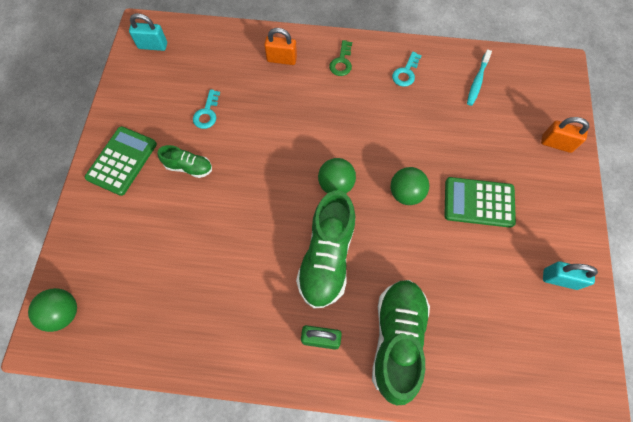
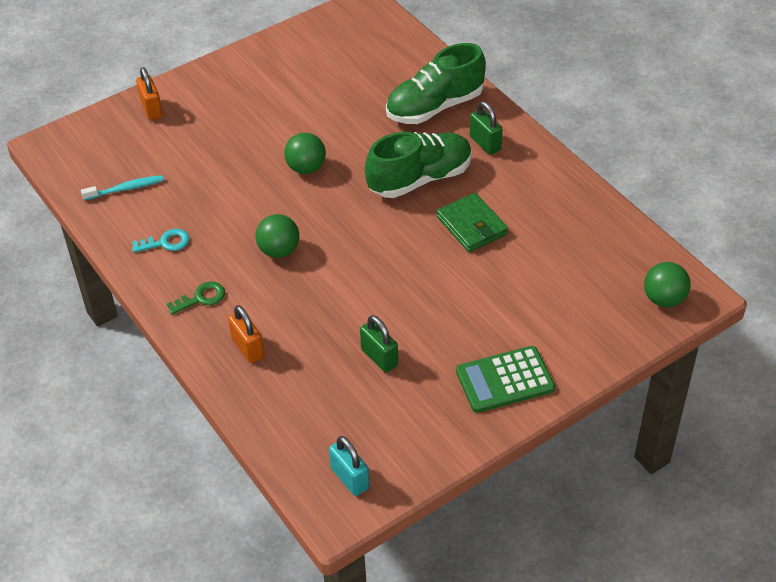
camera: 130 degrees left, 20 degrees down
green shoe [158,145,212,178] -> none
turquoise key [193,89,220,129] -> green padlock [360,315,398,373]
green ball [318,158,356,193] -> green ball moved to [256,214,299,258]
green calculator [444,177,516,228] -> none
turquoise padlock [543,261,598,290] -> none
none -> green wallet [437,193,508,252]

